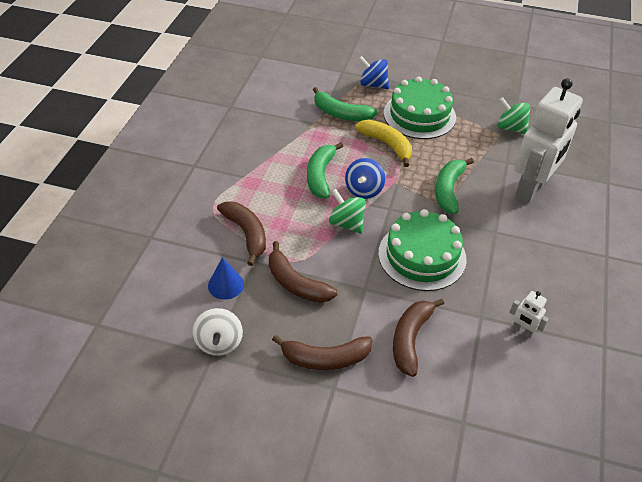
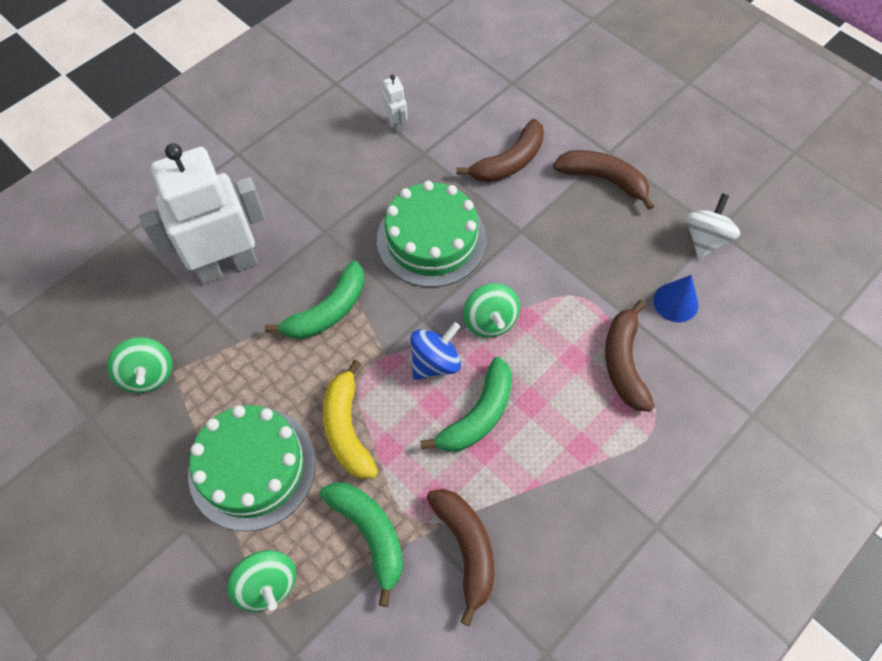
camera: 150 degrees left, 15 degrees up
brown banana [269,241,337,303] -> brown banana moved to [427,489,494,626]
blue spinning top [359,56,389,89] -> green spinning top [227,550,296,612]

